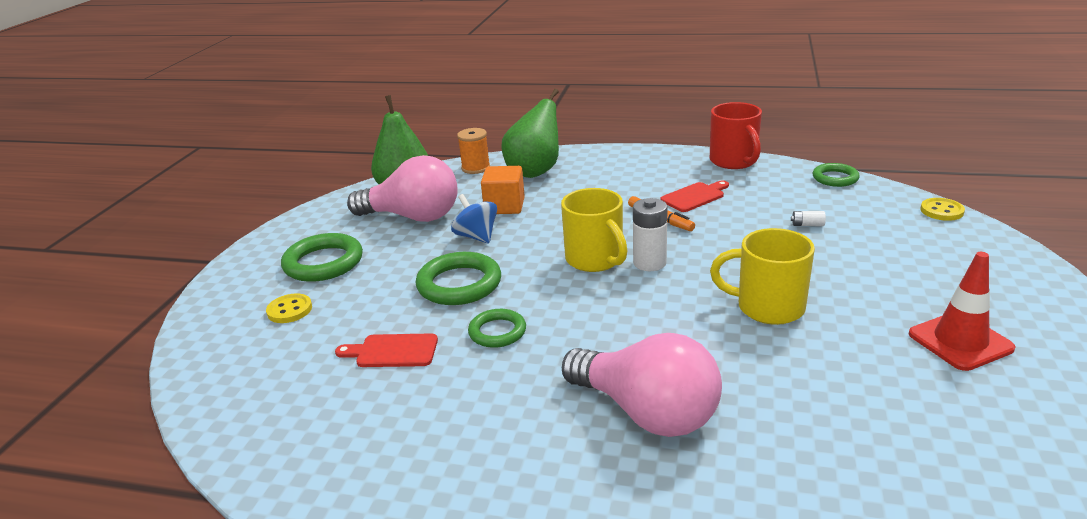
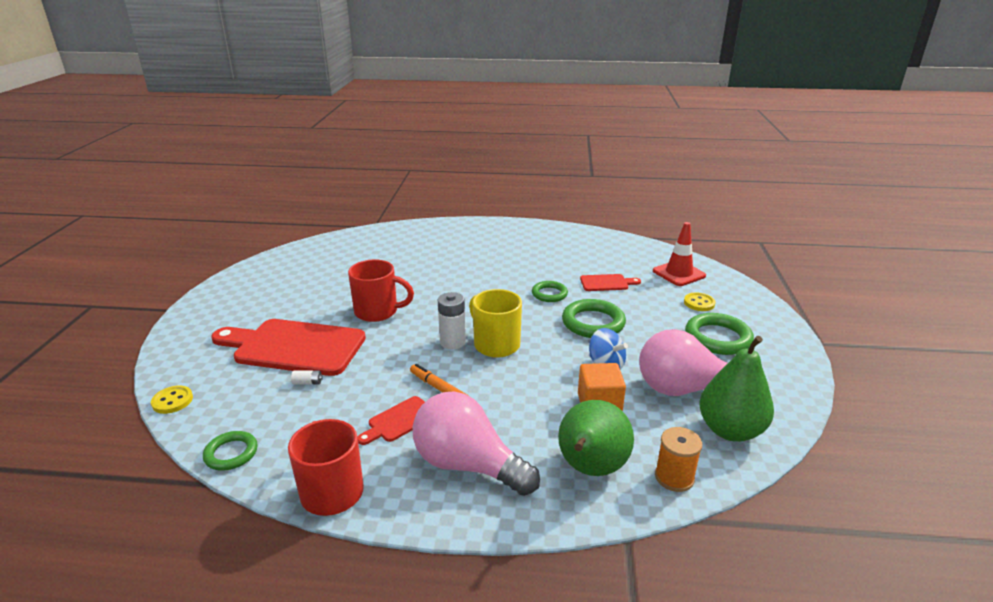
camera: 170 degrees right, 0 degrees up
pink light bulb [562,333,722,437] -> pink light bulb moved to [413,391,540,496]
yellow mug [710,228,815,325] -> red mug [348,259,414,322]
red traffic cone [909,252,1016,371] -> red traffic cone moved to [653,222,706,286]
none -> red cutting board [211,319,366,376]

